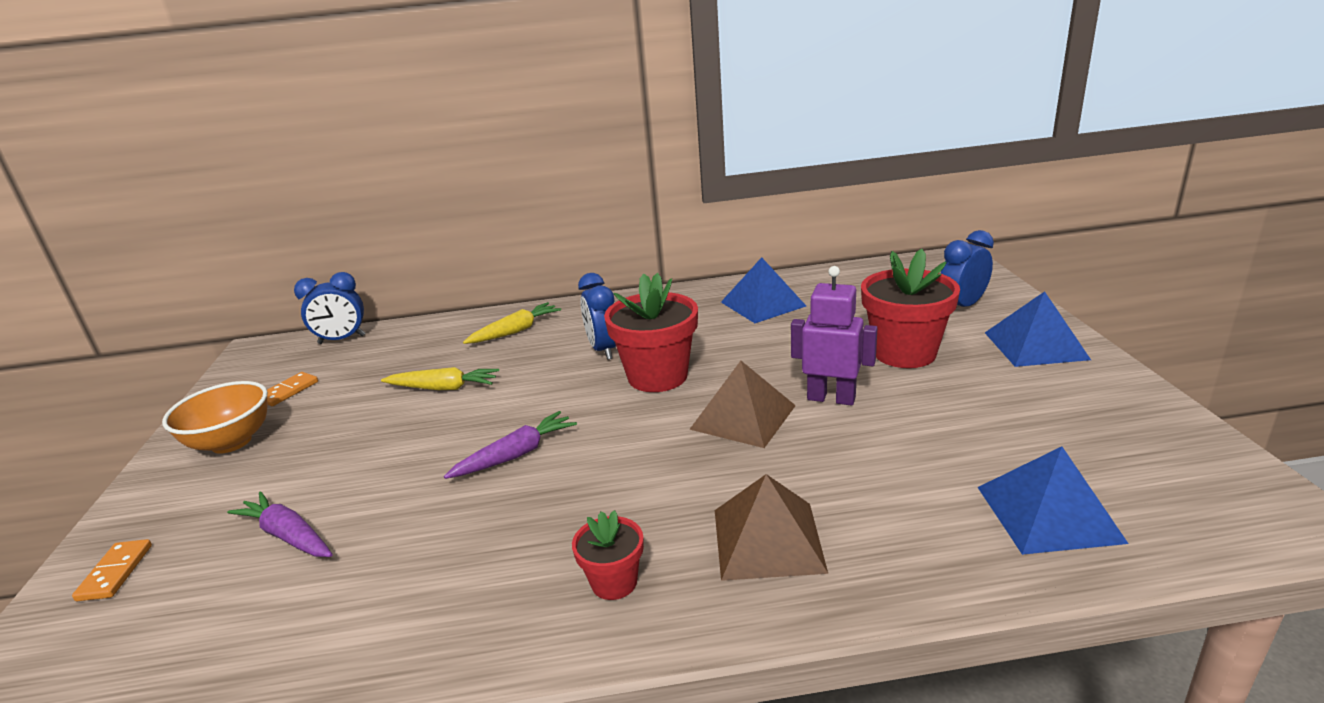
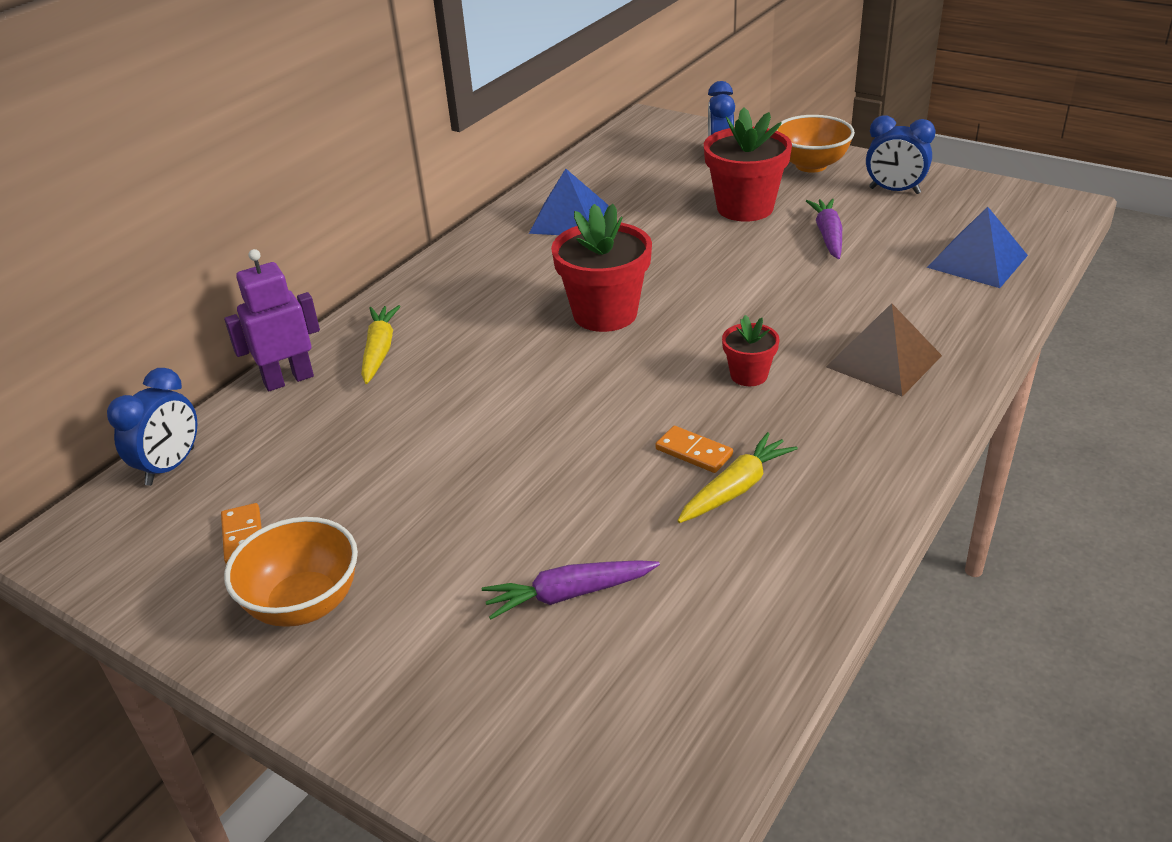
camera: 50 degrees left, 10 degrees up
orange domino [72,539,152,601] -> orange domino moved to [655,426,733,473]
yellow carrot [381,367,499,390] -> yellow carrot moved to [678,432,798,523]
purple carrot [444,411,577,479] -> purple carrot moved to [806,199,842,259]
red flower pot [572,510,644,600] -> red flower pot moved to [722,315,779,386]
blue clock [578,273,616,360] -> blue clock moved to [866,116,935,194]
brown pyramid [689,361,796,448] -> none
purple robot [791,266,877,406] -> purple robot moved to [224,249,320,391]
blue pyramid [985,291,1091,367] -> orange bowl [776,115,855,173]

